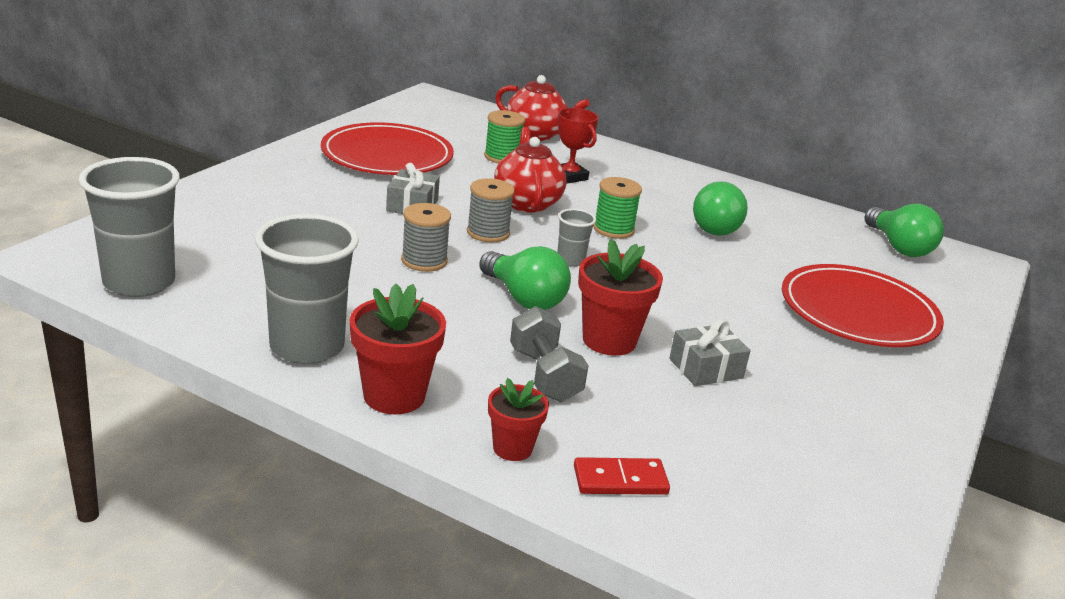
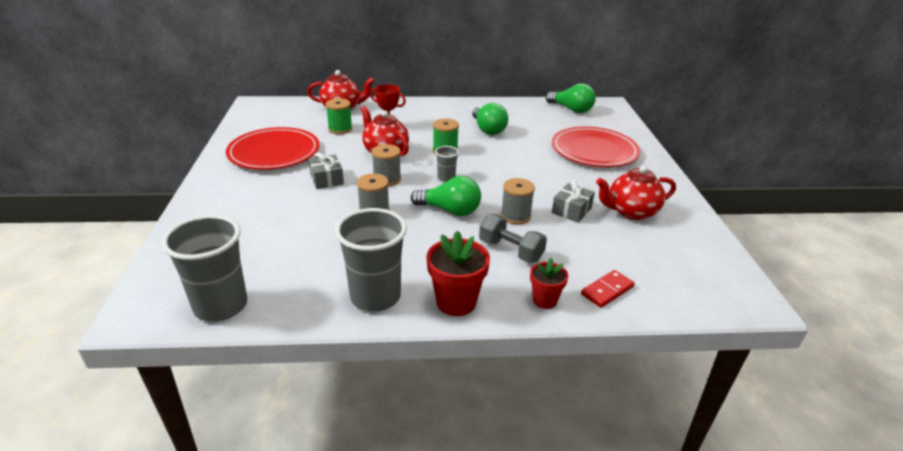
camera: 30 degrees left, 5 degrees up
red flower pot [578,239,663,356] -> grey spool [501,178,535,224]
none -> red teapot [596,165,676,220]

